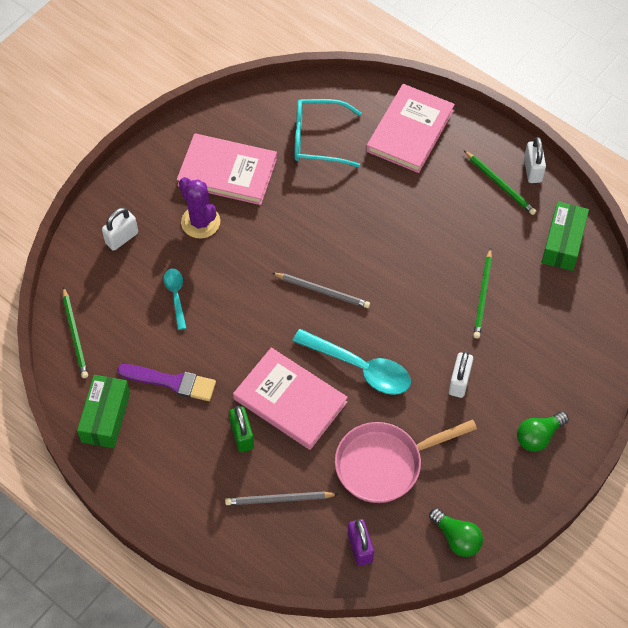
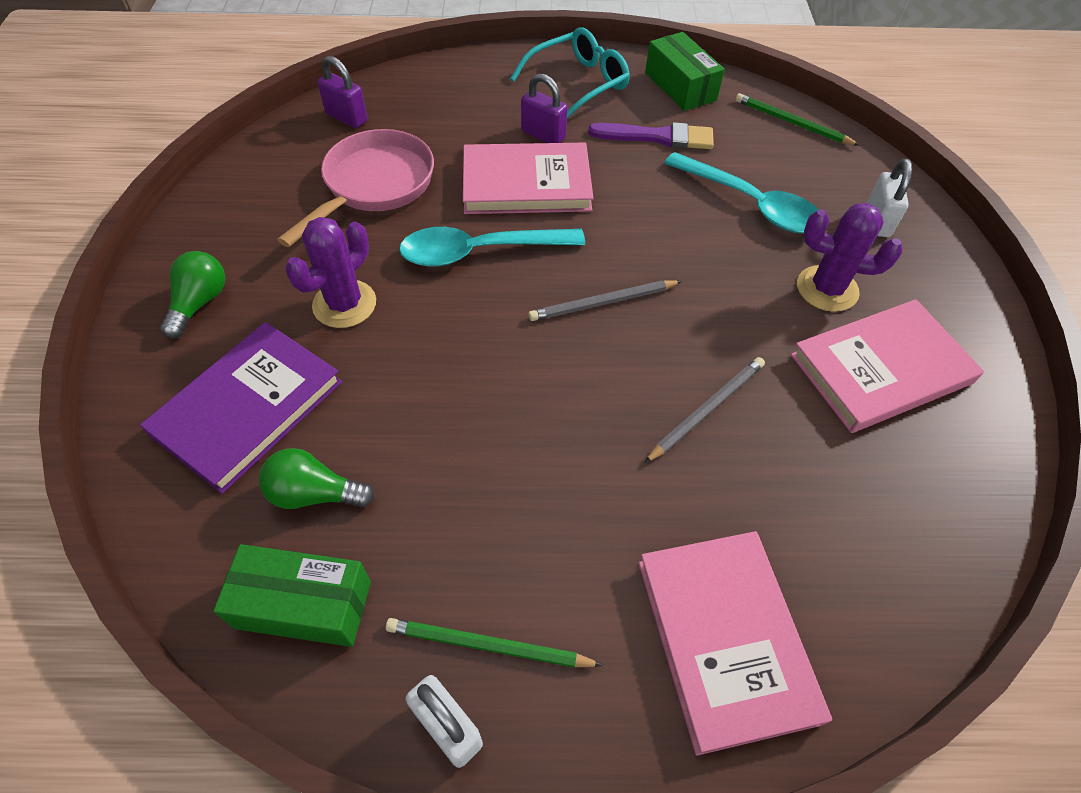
camera: 140 degrees right, 5 degrees down
purple brush [117,364,216,401] -> purple brush turned 150 degrees counterclockwise [588,122,714,149]
turquoise spoon [164,269,186,330] -> turquoise spoon [664,152,819,233], size x1.82
grey pencil [225,491,338,505] -> grey pencil moved to [644,357,765,463]
green padlock [229,406,254,452] -> purple padlock [521,73,568,143]
turquoise glasses [295,99,362,167] -> turquoise glasses moved to [510,28,630,118]
green light bulb [429,508,483,557] -> green light bulb moved to [259,448,375,509]
white padlock [449,351,473,398] -> purple cactus [285,217,376,328]
green pencil [473,248,492,339] -> none
green box [541,202,589,271] -> green box turned 60 degrees counterclockwise [213,544,371,647]
none -> purple book [140,322,342,494]

